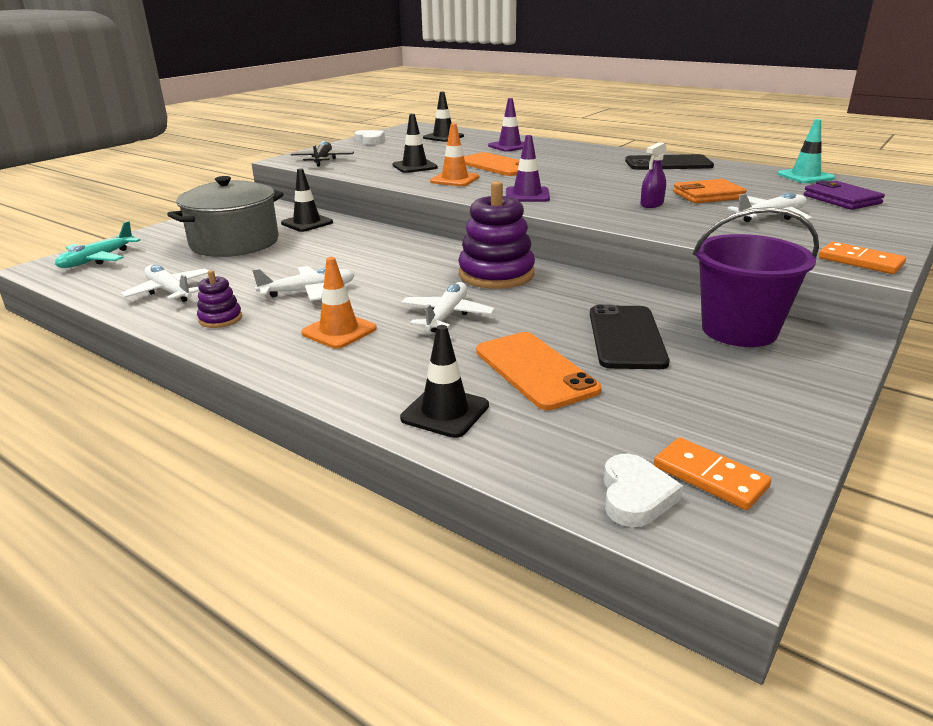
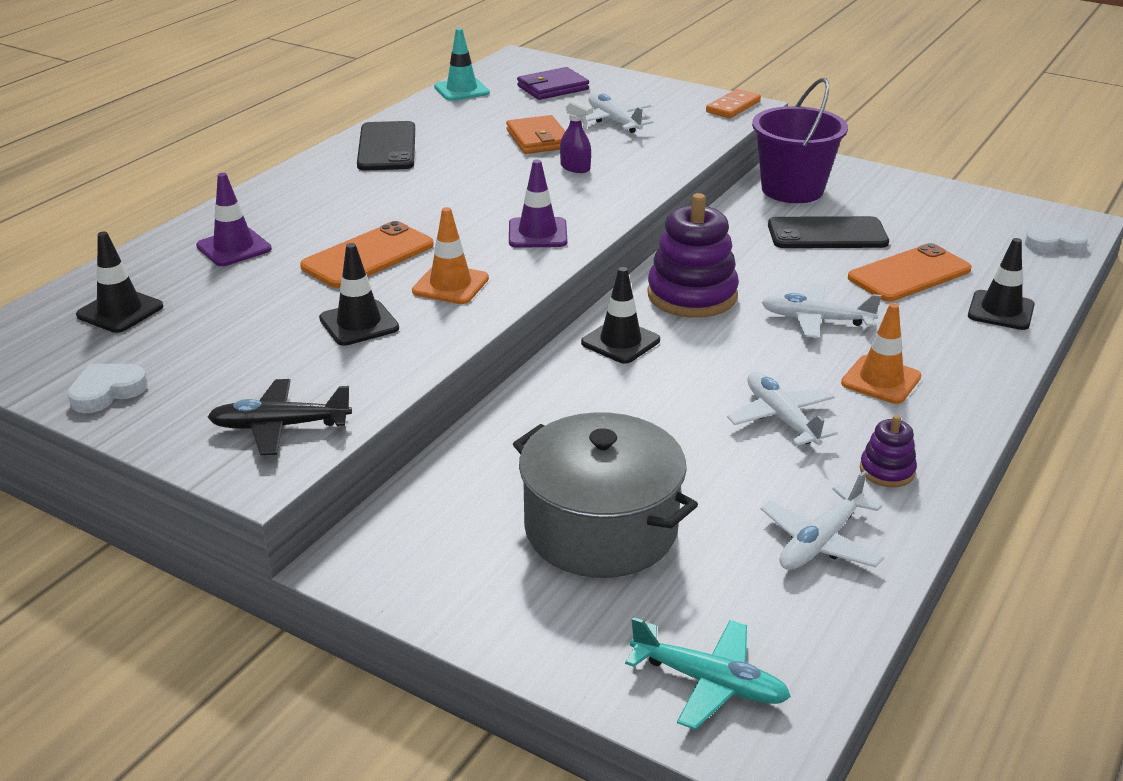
camera: 95 degrees left, 5 degrees up
black traffic cone [281,168,333,232] -> black traffic cone moved to [581,267,660,364]
orange domino [654,437,772,510] -> none

